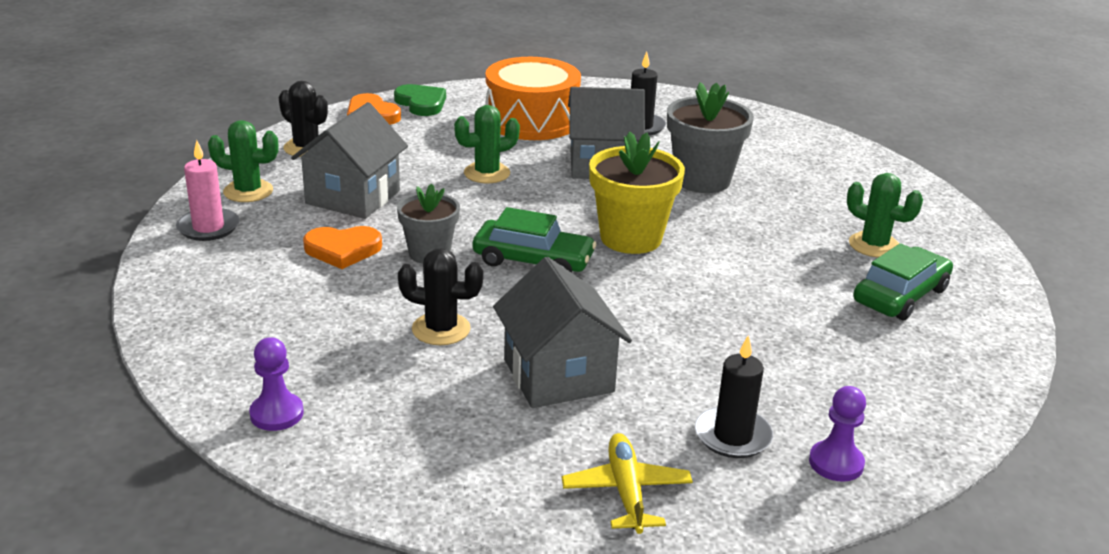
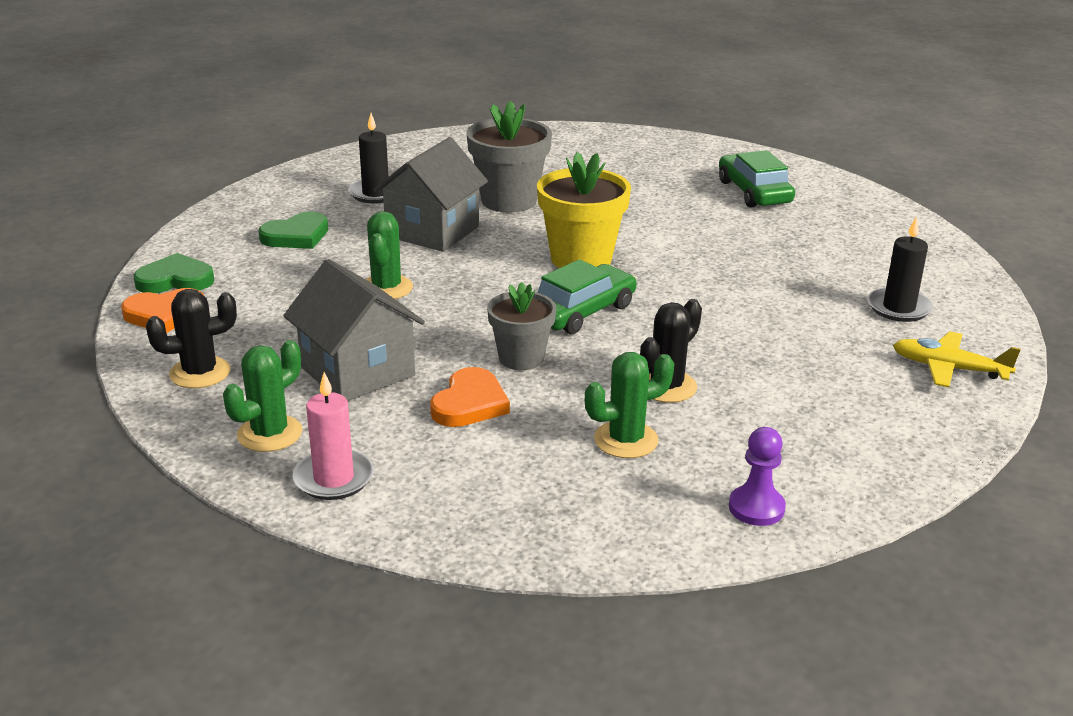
camera: 60 degrees left, 0 degrees up
orange drum [485,57,581,140] -> green heart [258,212,328,249]
grey house [493,257,632,408] -> none
purple pawn [809,386,866,482] -> none
green cactus [847,173,923,258] -> green cactus moved to [585,352,674,458]

